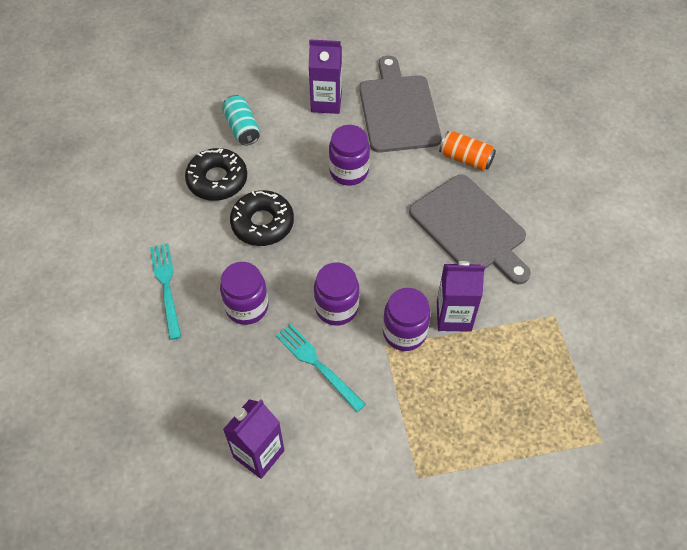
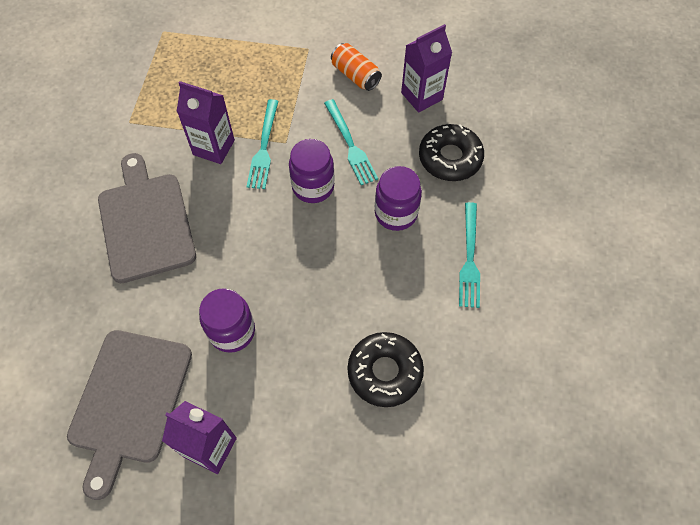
camera: 160 degrees left, 5 degrees up
turquoise can [222,95,260,146] -> none
black donut [230,190,294,246] -> black donut moved to [419,124,484,181]
purple jar [383,288,431,351] -> turquoise fork [246,99,279,189]
orange can [439,131,496,171] -> orange can moved to [331,43,382,91]

